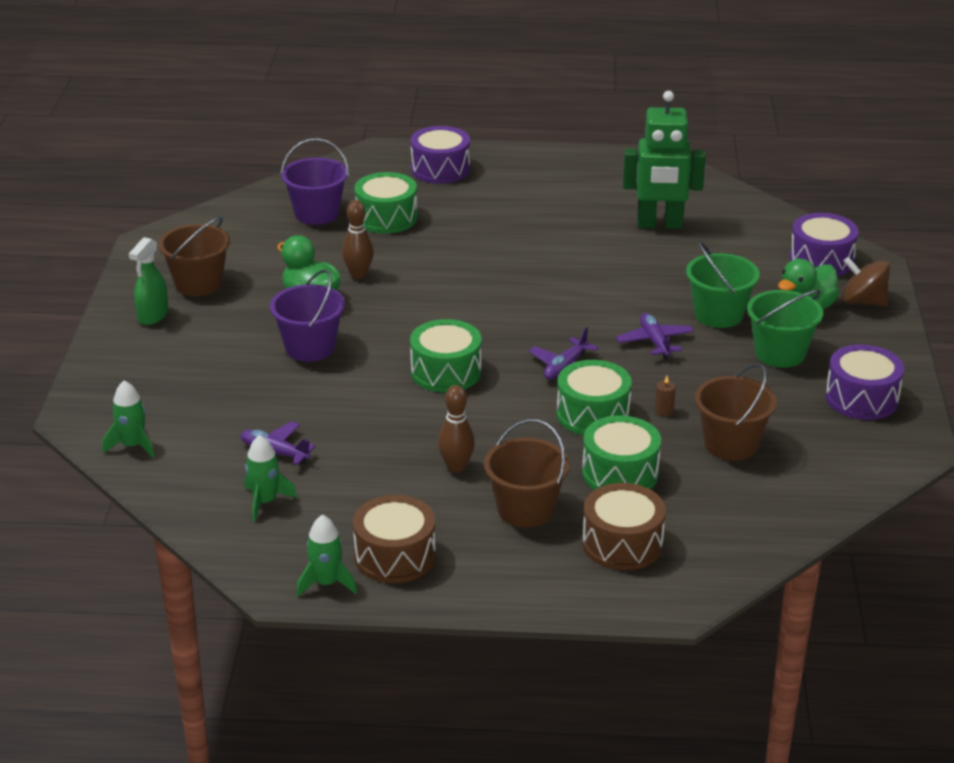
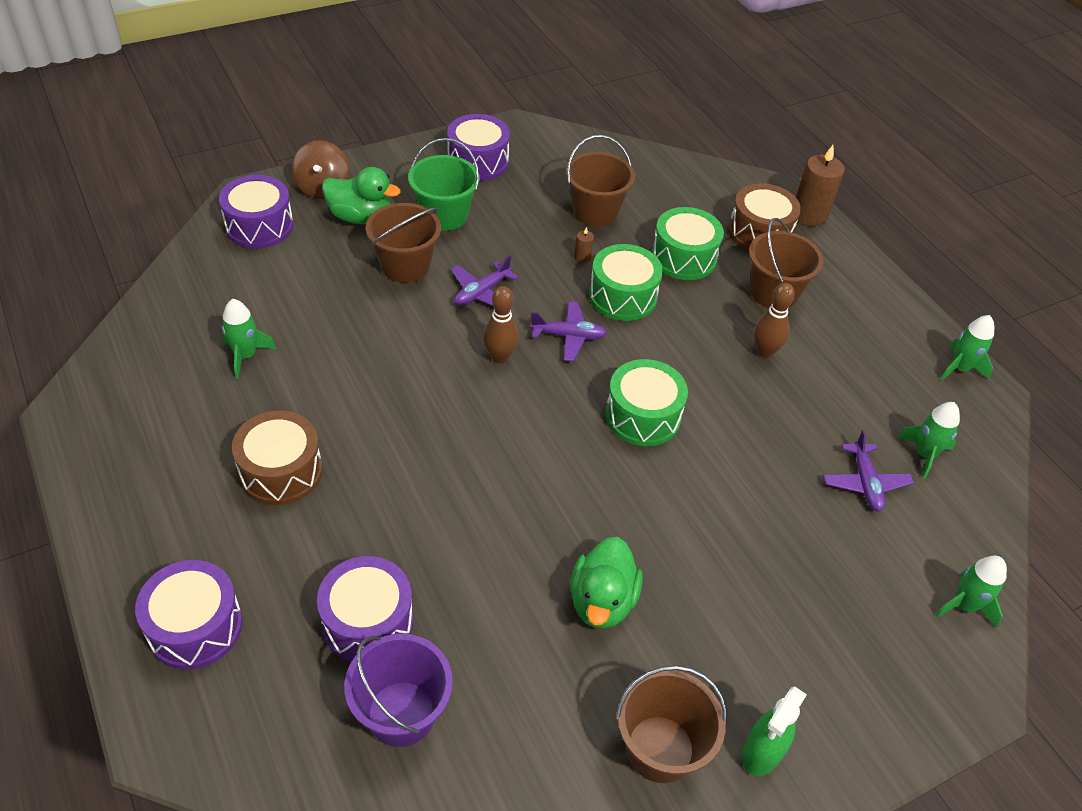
camera: 125 degrees left, 15 degrees up
green spray bottle [129,237,169,325] -> green spray bottle turned 135 degrees clockwise [742,686,807,776]
purple bucket [270,269,345,362] -> none
brown bowling pin [342,200,374,279] -> brown bowling pin moved to [483,286,519,363]
brown drum [353,495,436,583] -> brown drum moved to [232,411,323,505]
green drum [354,172,418,234] -> purple drum [317,556,413,662]
green robot [623,91,706,229] -> green rocket [222,299,276,379]
green bucket [686,242,760,328] -> brown bucket [366,203,441,283]
none -> brown candle [796,145,845,226]

